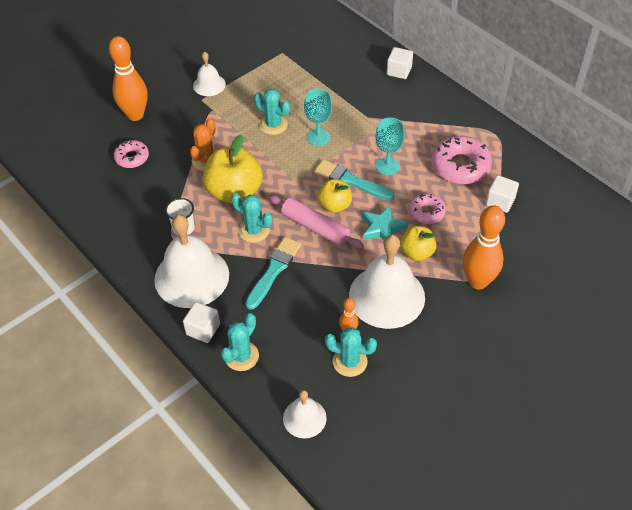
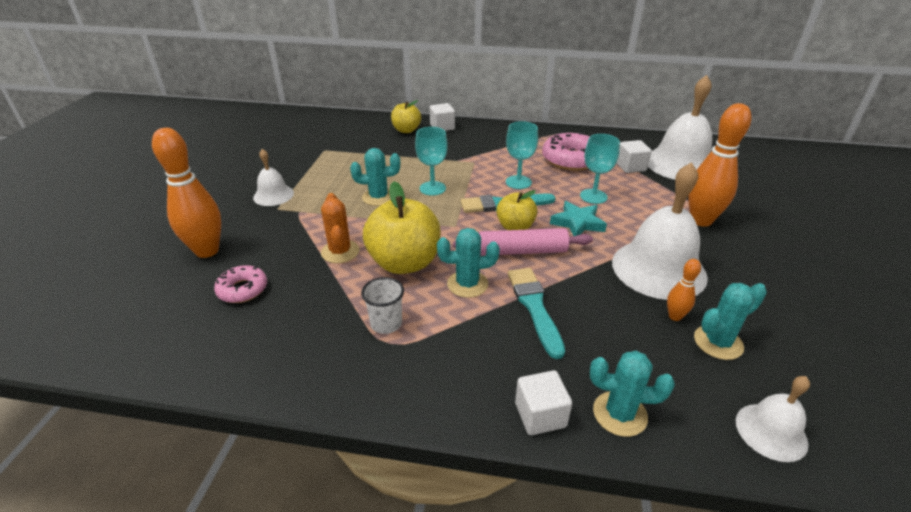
camera: 40 degrees left, 15 degrees down
white bell [154,215,229,308] -> white bell moved to [648,75,712,180]
turquoise cactus [221,313,259,371] -> turquoise cactus turned 75 degrees counterclockwise [590,351,675,437]
yellow apple [400,226,437,261] -> yellow apple moved to [391,100,421,133]
pink donut [409,193,446,224] -> turquoise goblet [580,134,620,204]

